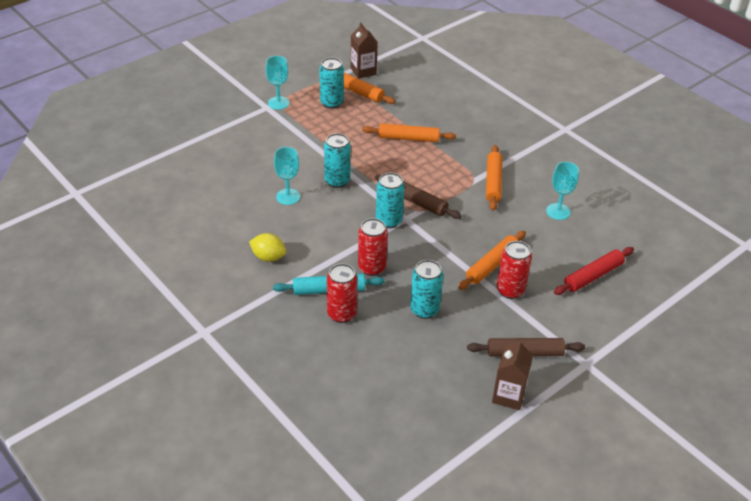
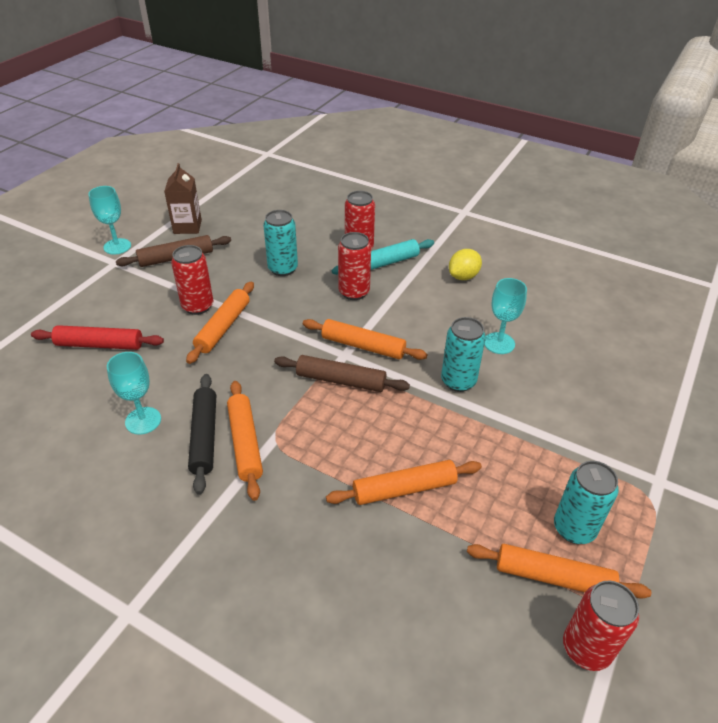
camera: 160 degrees right, 0 degrees up
yellow lemon [249,233,286,262] -> yellow lemon turned 45 degrees counterclockwise [449,249,482,280]
turquoise goblet [266,56,290,110] -> turquoise goblet moved to [88,186,131,255]
brown carton [351,22,378,79] -> red can [563,581,639,671]
turquoise can [376,172,405,228] -> orange rolling pin [303,319,427,360]
red rolling pin [554,247,634,295] -> red rolling pin turned 60 degrees clockwise [31,325,164,350]
none -> black rolling pin [188,374,216,495]

